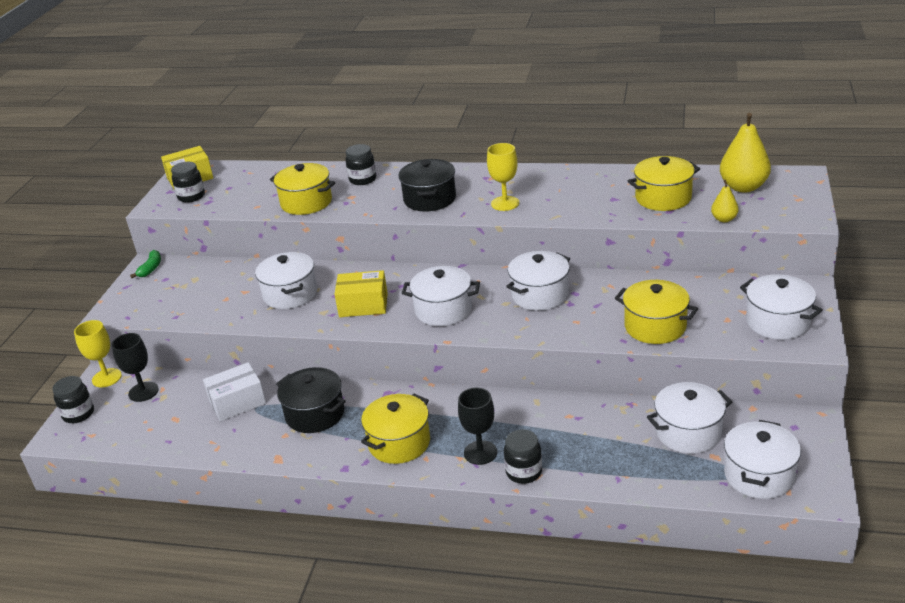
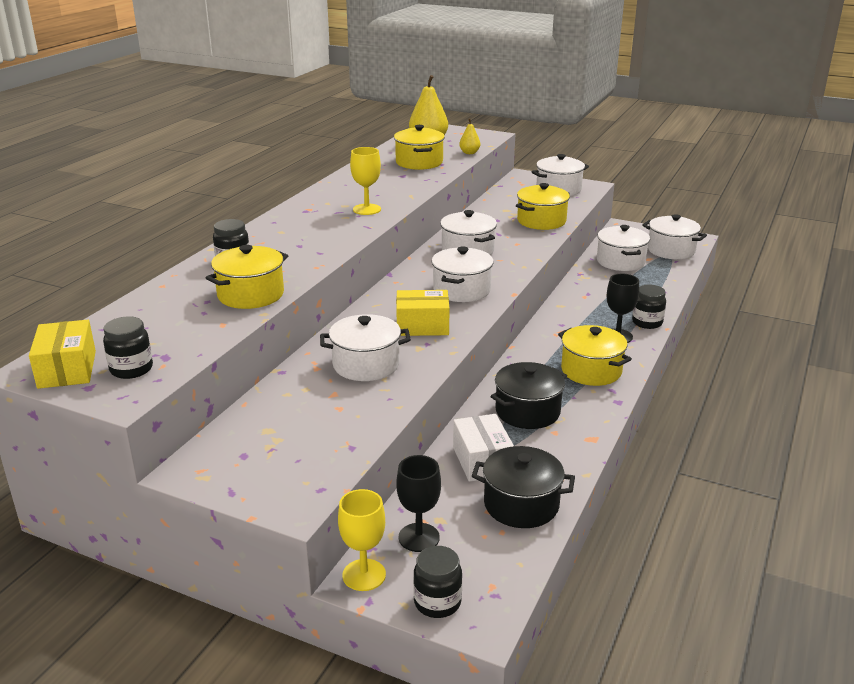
camera: 80 degrees left, 5 degrees down
green banana [130,250,161,278] -> none
yellow box [334,270,388,317] -> yellow box turned 75 degrees clockwise [396,290,450,336]
black pot [398,159,456,212] -> black pot moved to [472,446,575,528]

